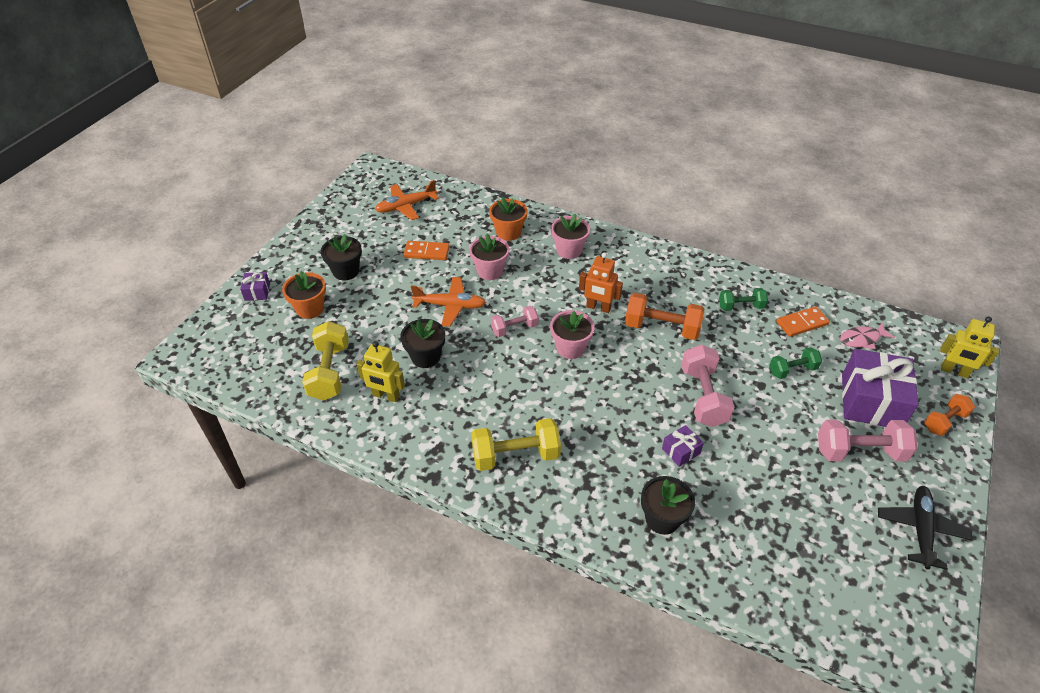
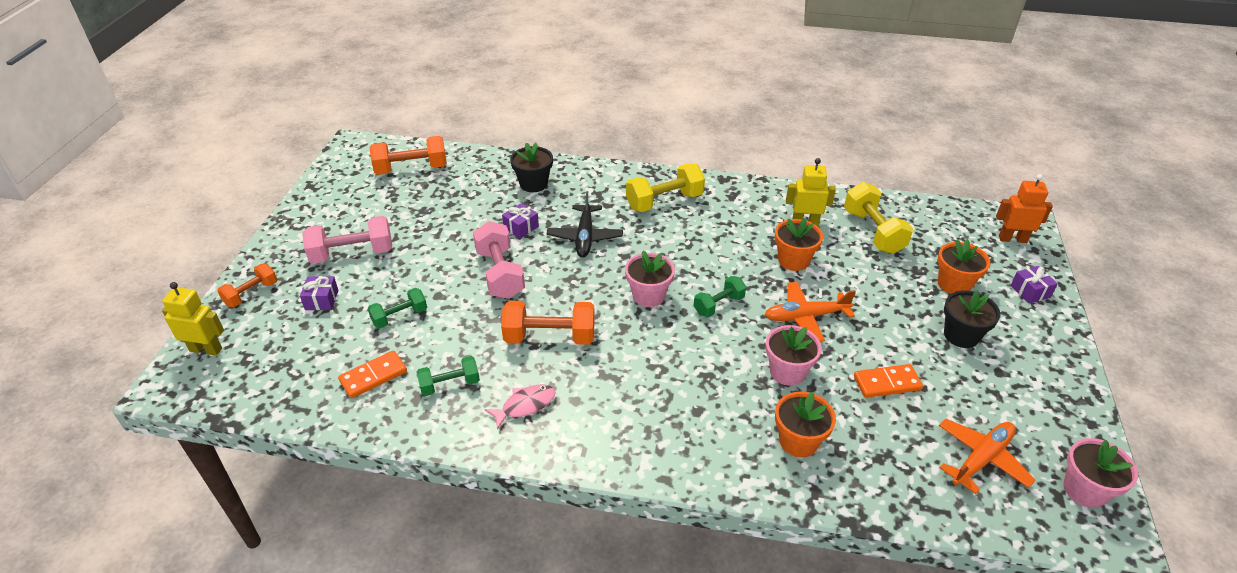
camera: 165 degrees right, 5 degrees down
black flower pot [400,319,445,368] -> orange flower pot [775,218,823,271]
pink dumbbell [491,306,539,337] -> green dumbbell [694,276,746,317]
pink flower pot [551,214,590,259] -> pink flower pot moved to [1063,438,1138,508]
orange robot [579,252,623,313] -> orange robot moved to [996,174,1053,243]
pink fish [840,323,895,349] -> pink fish moved to [484,384,556,430]
purple gift [842,349,919,427] -> purple gift [300,276,339,310], size x0.45
black plane [878,486,973,570] -> black plane moved to [547,191,623,257]
none -> orange dumbbell [369,136,447,175]

